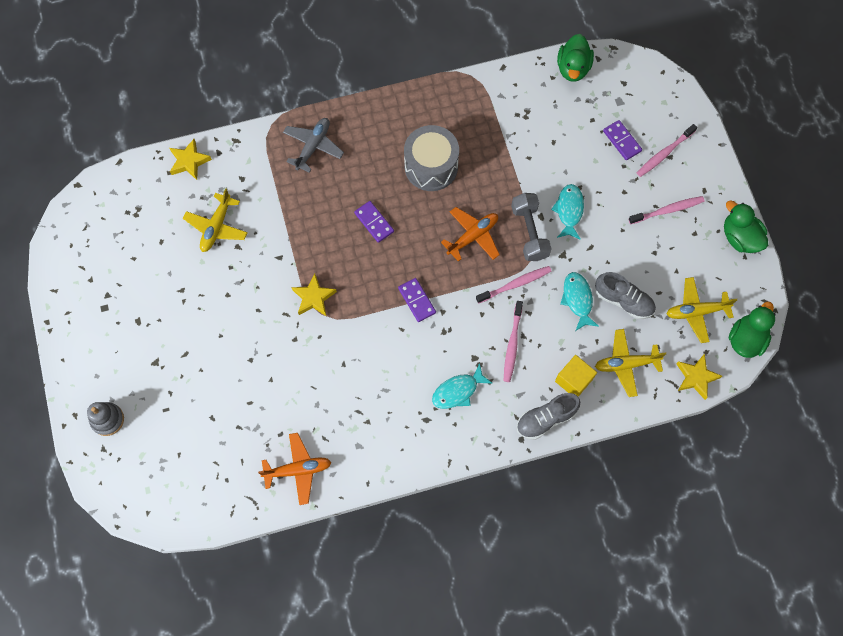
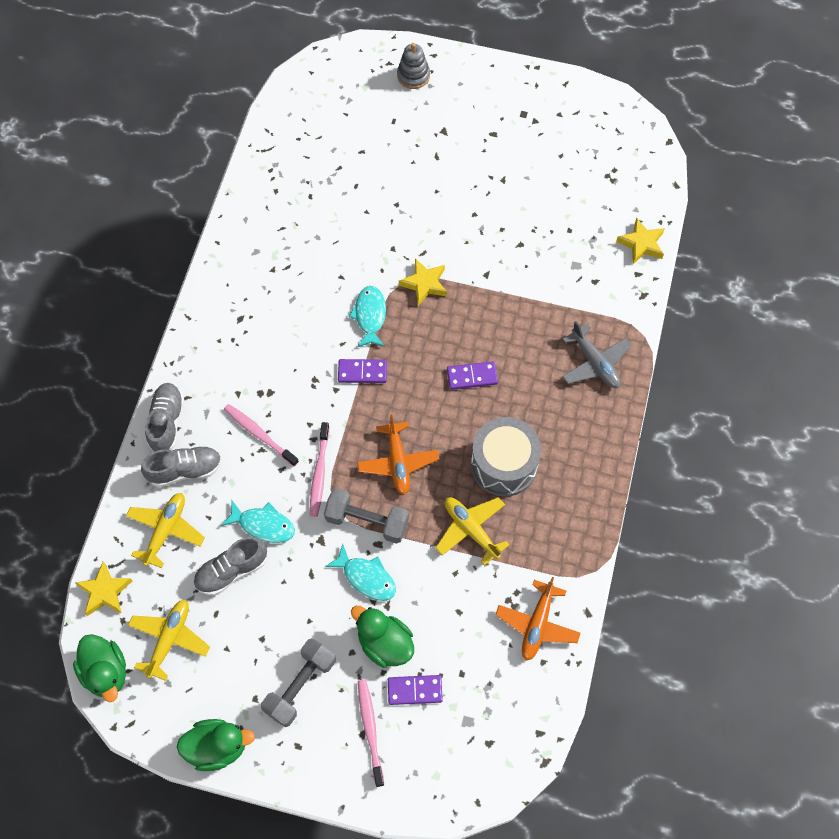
camera: 120 degrees right, 5 degrees down
yellow plane [183,188,248,252] -> yellow plane moved to [436,497,510,566]
orange plane [258,433,331,505] -> orange plane moved to [495,577,581,661]
turquoise fish [432,363,493,409] -> turquoise fish moved to [349,286,386,347]
yellow cube [555,355,597,397] -> grey shoe [141,445,222,487]
green duck [557,34,594,82] -> green duck moved to [351,606,414,668]
pink toothbrush [628,196,705,224] -> grey dumbbell [261,638,336,727]

